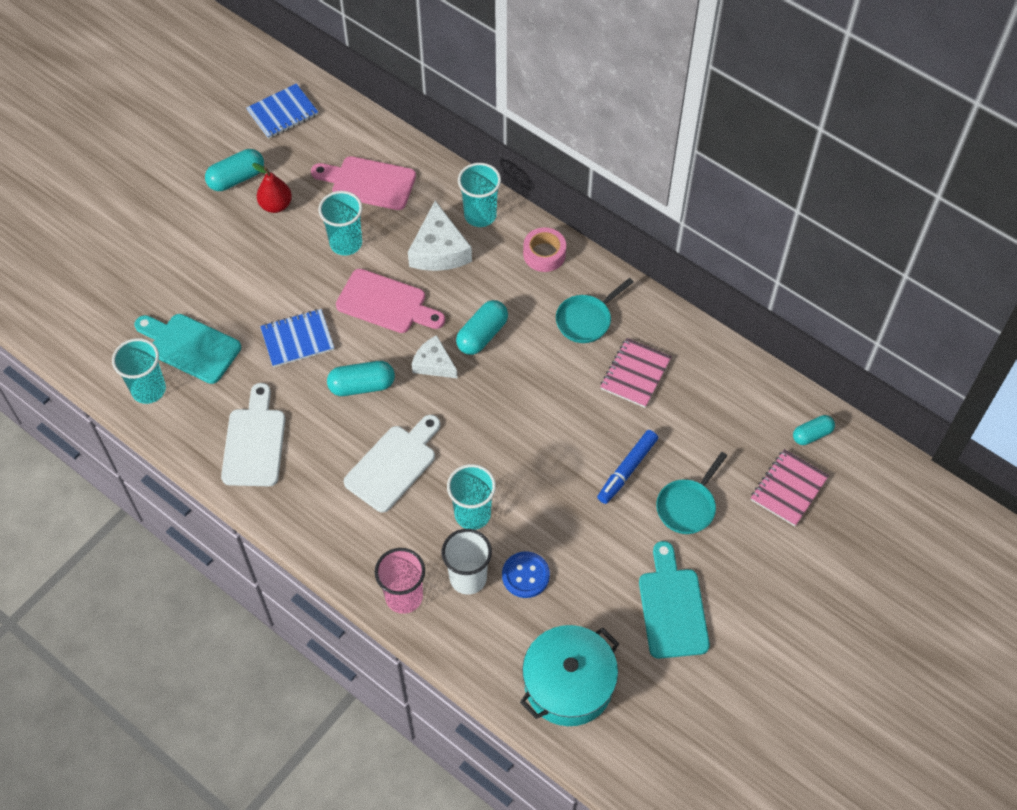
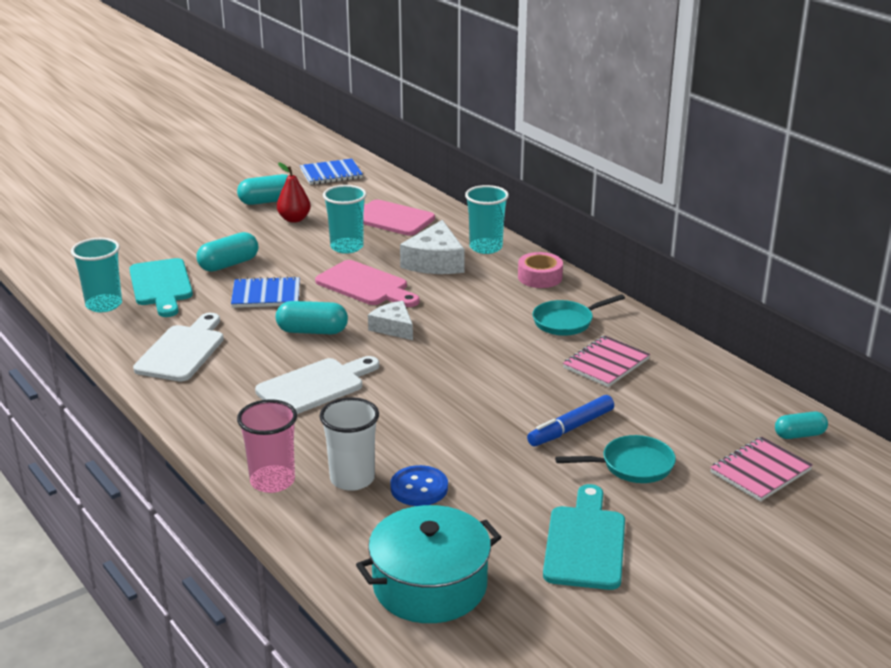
camera: 15 degrees right, 30 degrees down
turquoise cutting board [135,314,241,384] -> turquoise cutting board turned 150 degrees counterclockwise [129,258,193,317]
turquoise cup [447,464,496,530] -> none
turquoise capsule [456,300,508,355] -> turquoise capsule moved to [197,232,258,272]
turquoise pan [656,452,727,534] -> turquoise pan turned 150 degrees counterclockwise [555,435,676,483]

